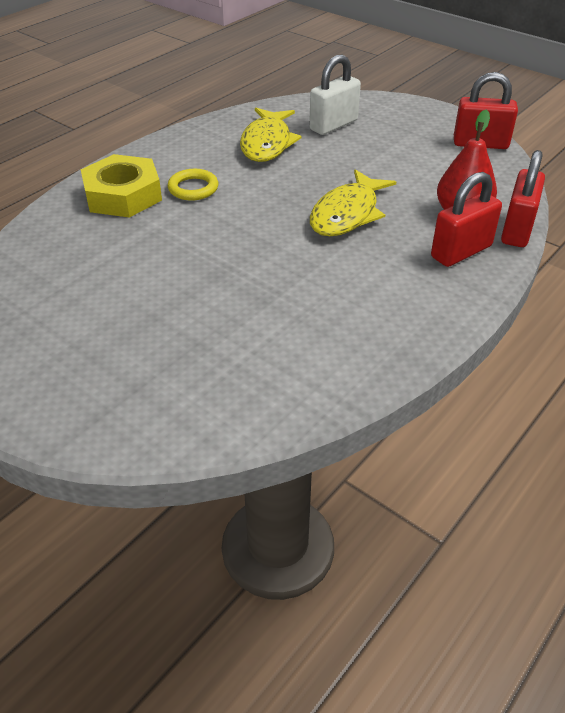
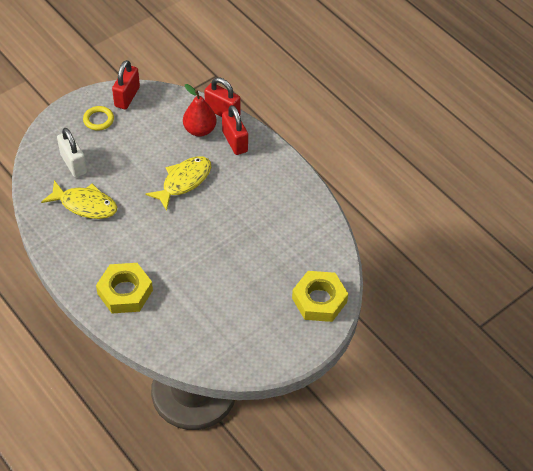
camera: 80 degrees left, 10 degrees up
yellow ring [168,169,218,201] -> yellow ring moved to [83,106,114,131]
yellow fish [310,169,396,236] -> yellow fish turned 90 degrees counterclockwise [146,156,211,211]
none -> yellow nut [292,271,348,322]

